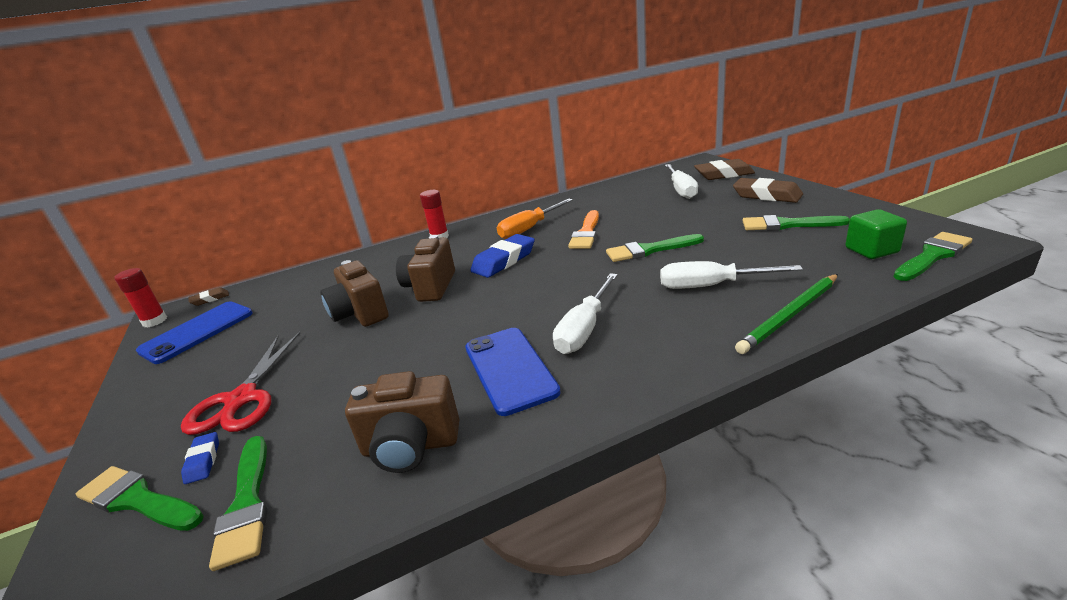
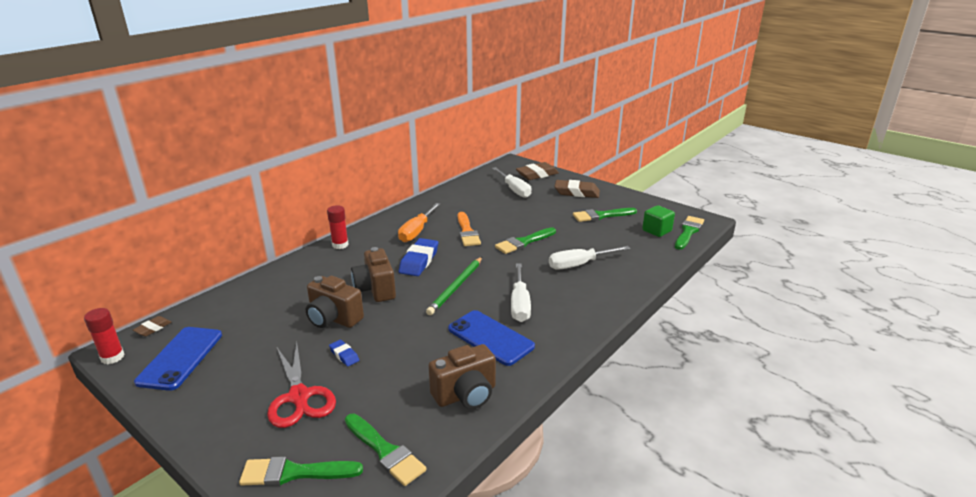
camera: 30 degrees left, 0 degrees up
blue eraser [181,432,219,484] -> blue eraser moved to [329,340,359,366]
green pencil [735,274,838,354] -> green pencil moved to [426,257,482,315]

